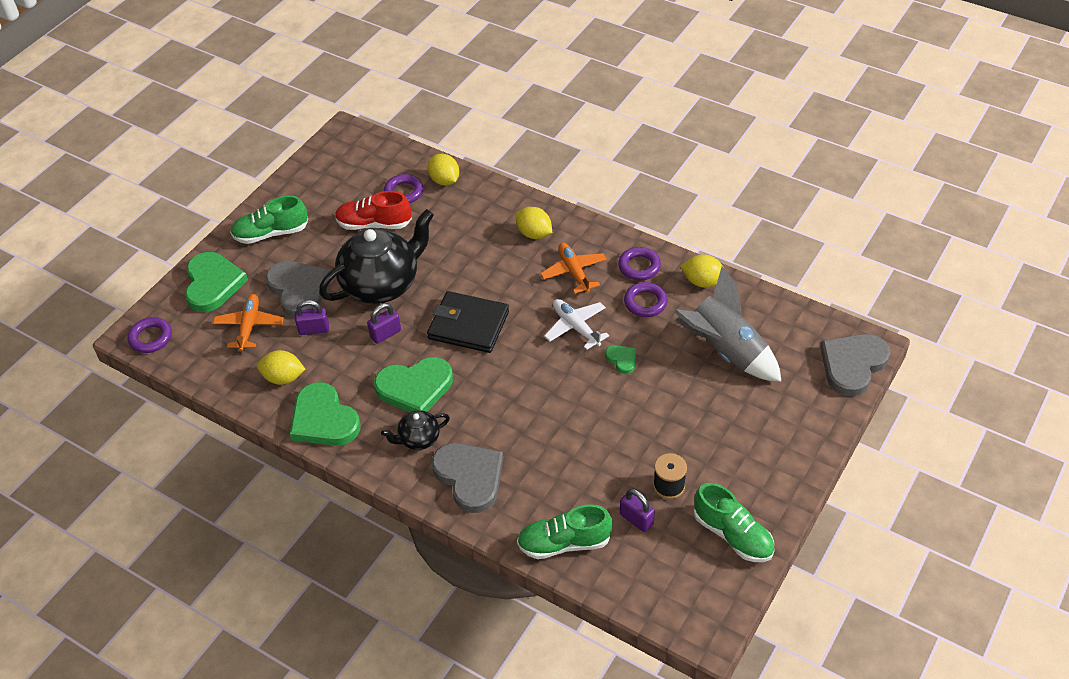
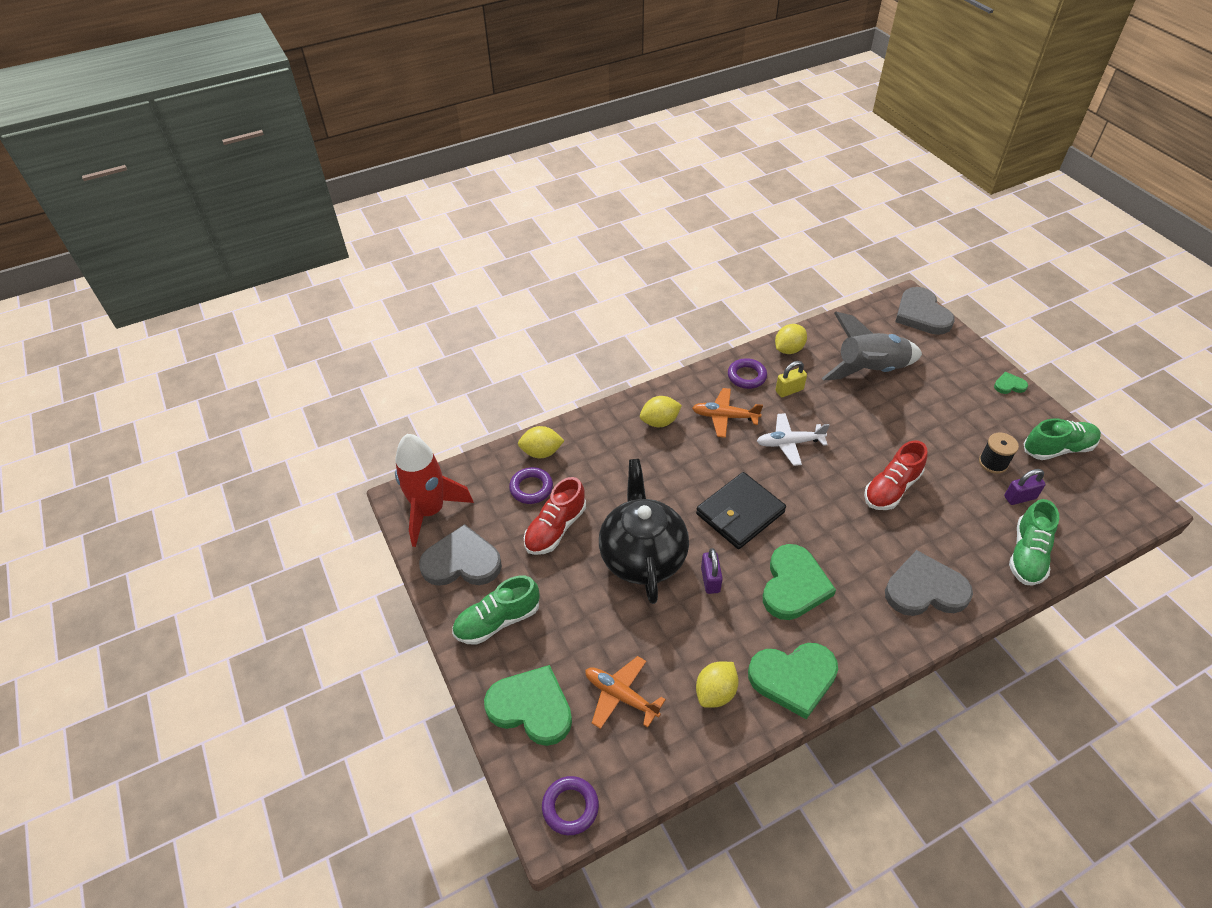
camera: 60 degrees left, 0 degrees up
green shoe [230,196,308,244] -> green shoe turned 45 degrees clockwise [452,575,539,645]
grey heart [266,261,330,318] -> grey heart moved to [419,524,502,586]
purple padlock [295,300,329,335] -> none
black teapot [381,410,450,450] -> none
green heart [605,345,636,374] -> green heart moved to [994,372,1028,394]
purple ring [624,282,668,317] -> yellow padlock [775,361,807,397]
none -> red rocket [395,434,474,547]
none -> red shoe [864,440,927,510]

